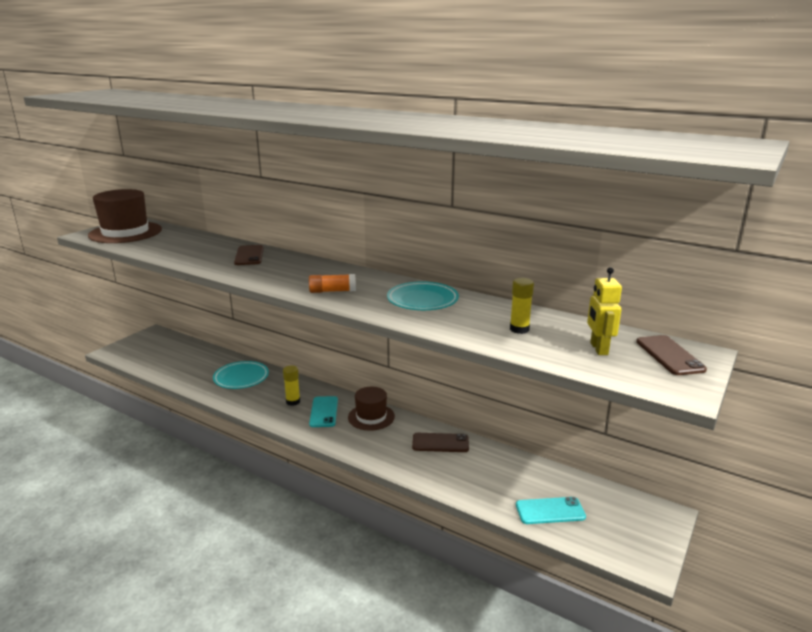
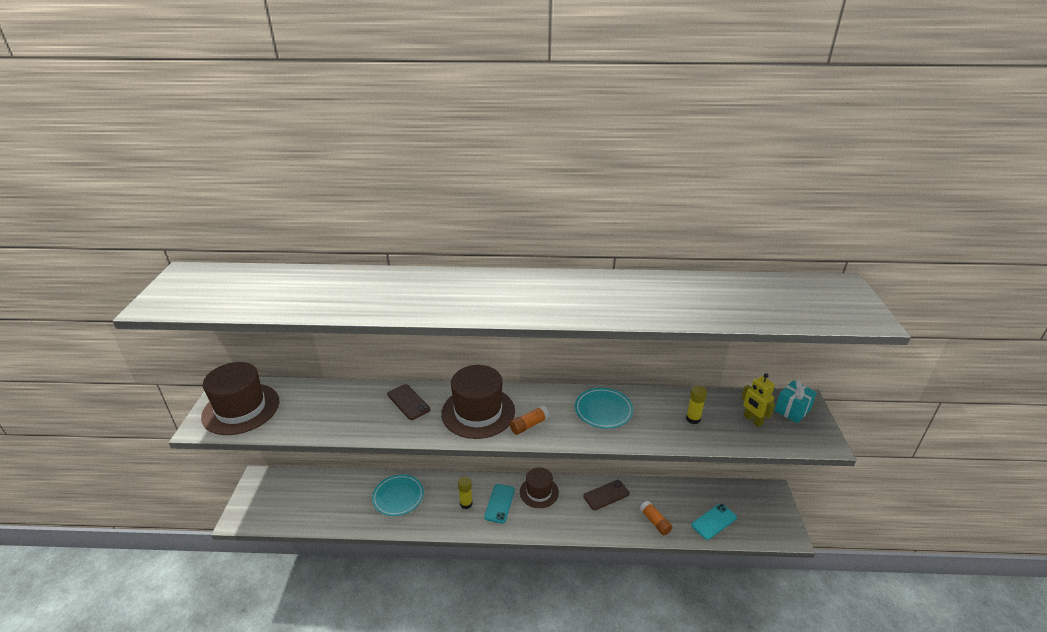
camera: 30 degrees left, 10 degrees up
turquoise phone [309,396,338,427] -> turquoise phone turned 45 degrees clockwise [484,484,515,523]
brown phone [636,335,707,375] -> turquoise gift [774,380,817,423]
none -> brown hat [441,365,515,439]
none -> orange glue stick [640,501,672,535]

